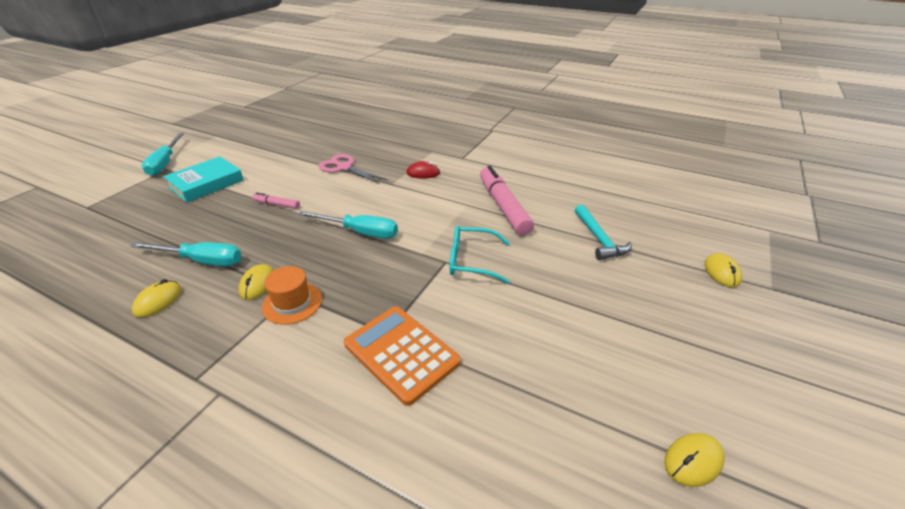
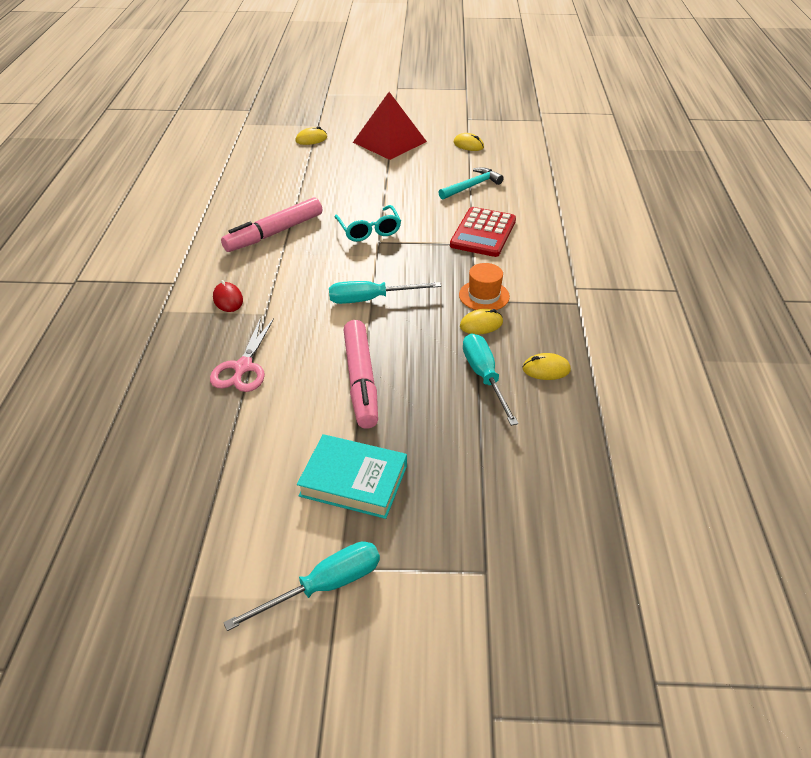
camera: 115 degrees left, 5 degrees up
pink marker [252,192,300,209] -> pink marker [344,320,378,429], size x2.14
turquoise screwdriver [298,211,398,239] -> turquoise screwdriver turned 90 degrees counterclockwise [329,281,441,304]
orange calculator [344,307,461,406] -> red calculator [450,207,516,257]
turquoise hammer [575,205,632,260] -> turquoise hammer moved to [438,167,504,200]
none -> red pyramid [353,92,427,160]

